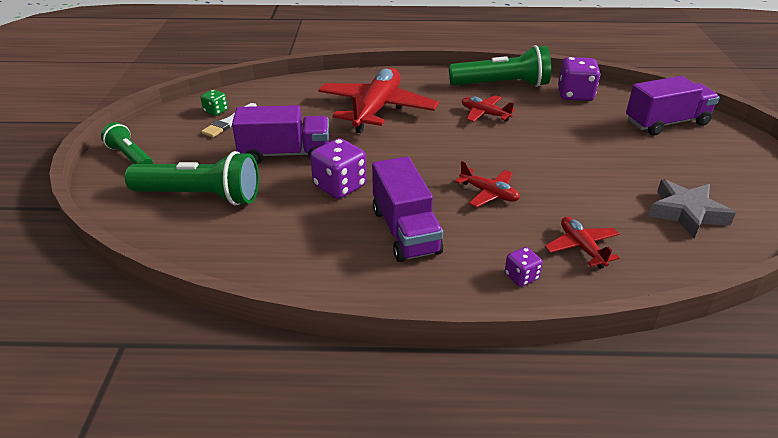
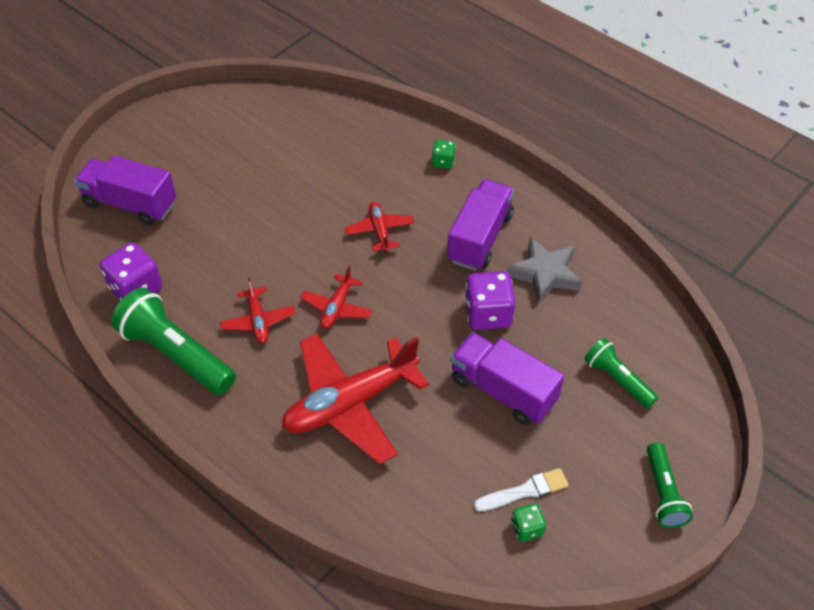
camera: 140 degrees left, 15 degrees up
green flashlight [125,151,259,206] -> green flashlight [584,338,658,408], size x0.58
purple dice [505,247,543,287] -> green dice [432,140,456,169]
red plane [545,217,619,269] -> red plane moved to [300,265,372,329]
grey star [648,179,736,238] -> grey star moved to [507,237,582,304]

